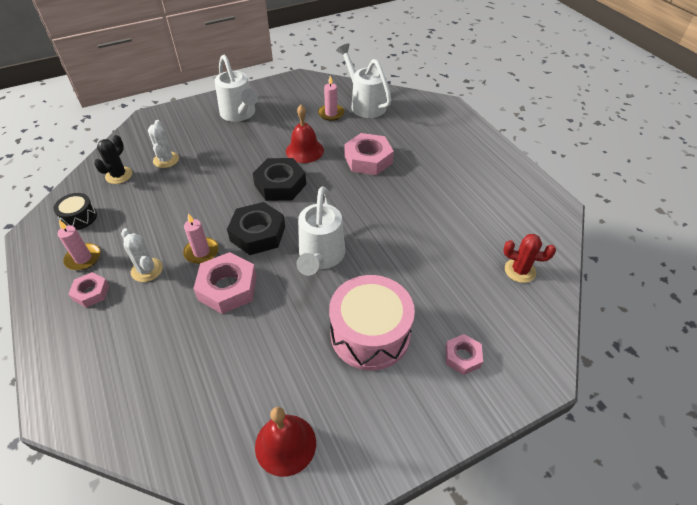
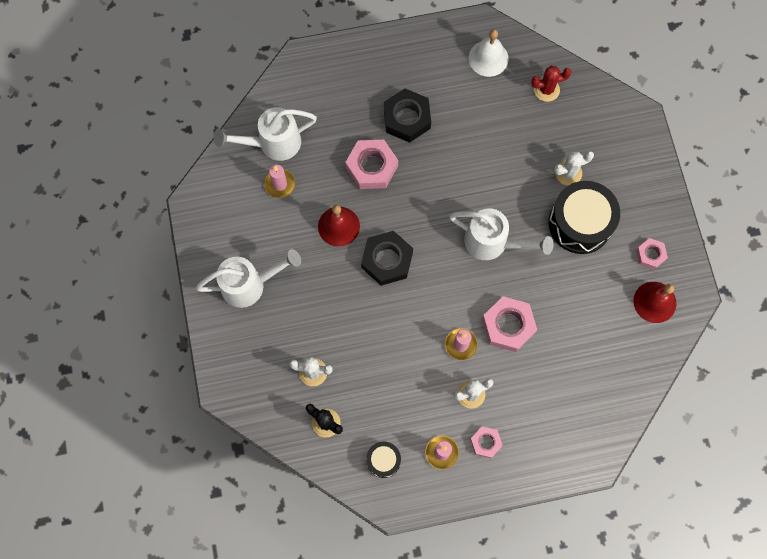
camera: 75 degrees left, 25 degrees up
black nut [227,202,285,255] -> black nut moved to [384,89,431,143]
pink drum [329,275,415,370] -> black drum [549,181,620,254]
pink nut [445,334,483,375] -> pink nut moved to [636,238,668,269]
red cactus [503,234,556,283] -> red cactus turned 45 degrees clockwise [531,66,572,102]
none -> white bell [469,29,509,77]
none -> white cactus [554,151,594,186]

